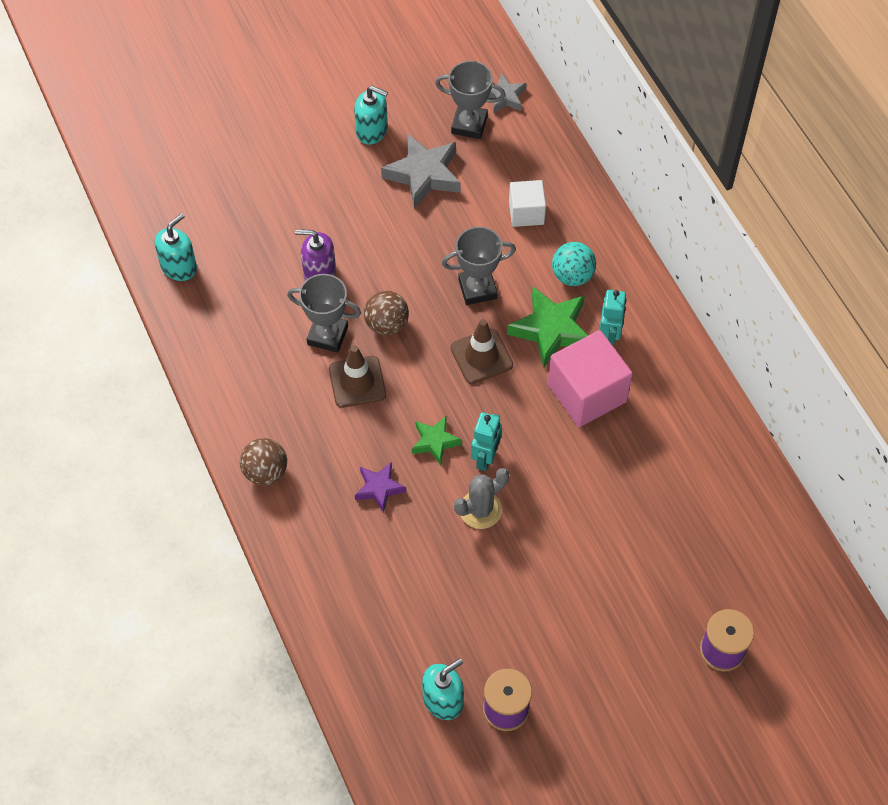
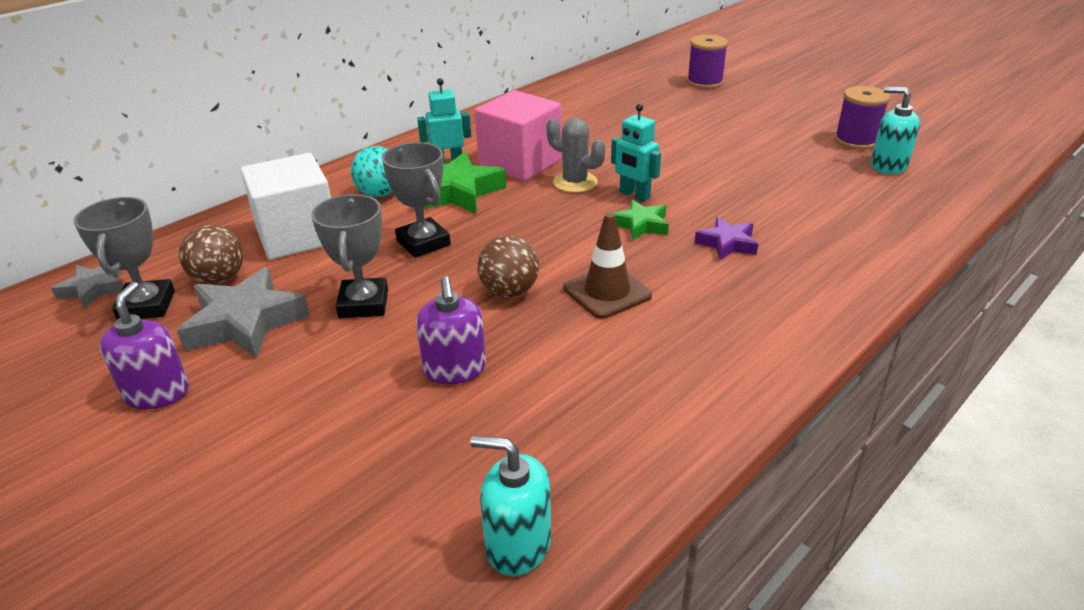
camera: 110 degrees left, 25 degrees down
brown ball [240,438,287,485] -> brown ball moved to [179,225,243,285]
grey trophy [287,274,361,353] -> grey trophy moved to [311,194,388,318]
turquoise soap dispenser [354,86,388,144] -> purple soap dispenser [100,282,189,409]
brown traffic cone [451,319,513,384] -> none
grey cactus [454,468,509,529] -> grey cactus moved to [546,118,605,193]
turquoise robot [471,412,502,471] -> turquoise robot turned 135 degrees counterclockwise [611,104,661,202]
white cube [509,180,546,227] -> white cube [241,153,331,260], size x1.70

